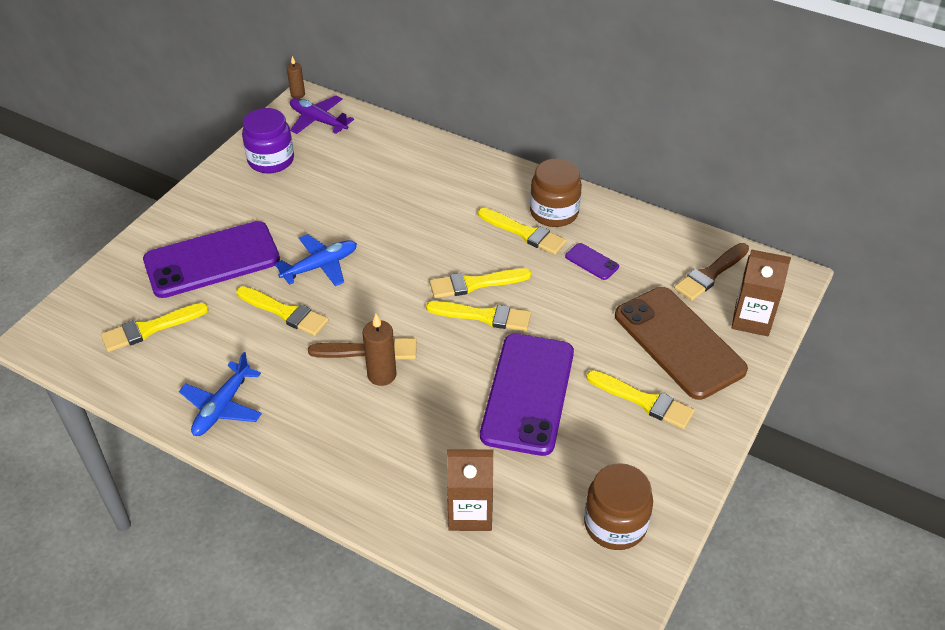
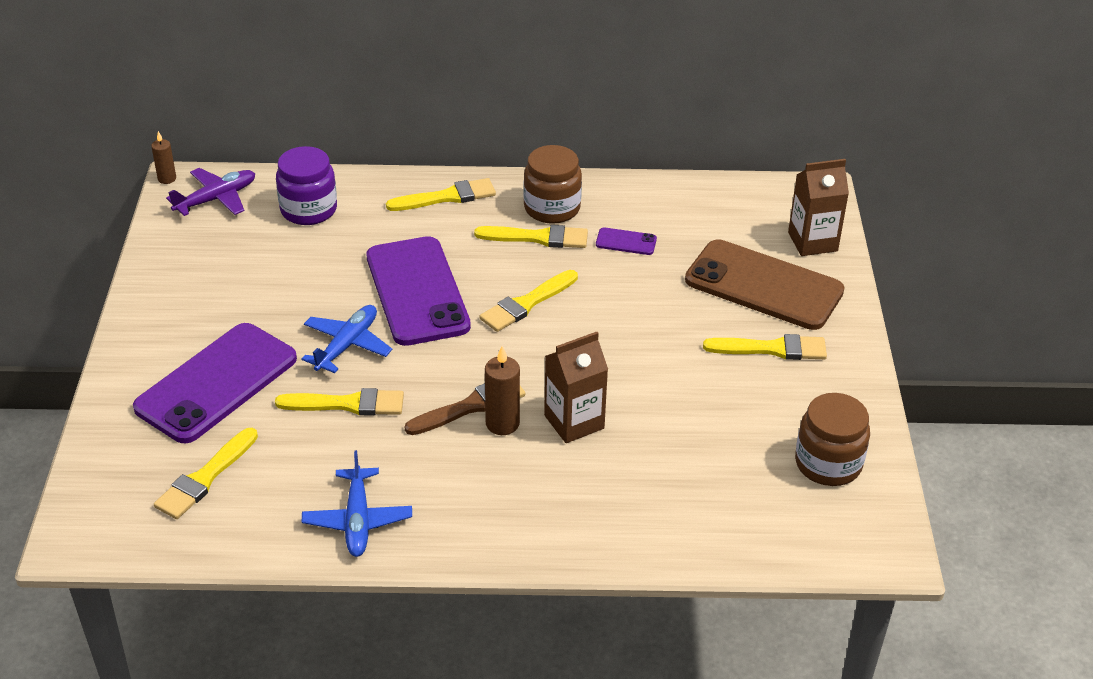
camera: 30 degrees left, 5 degrees down
purple jar [242,108,294,173] -> purple jar moved to [276,146,337,225]
purple plane [290,96,354,134] -> purple plane turned 135 degrees clockwise [166,168,255,216]
yellow brush [426,301,531,331] -> yellow brush moved to [386,178,496,211]
brown carton [447,449,493,531] -> brown carton moved to [544,332,608,443]
purple phone [480,334,574,456] -> purple phone moved to [366,236,471,346]
brown brush [674,243,749,301] -> none

